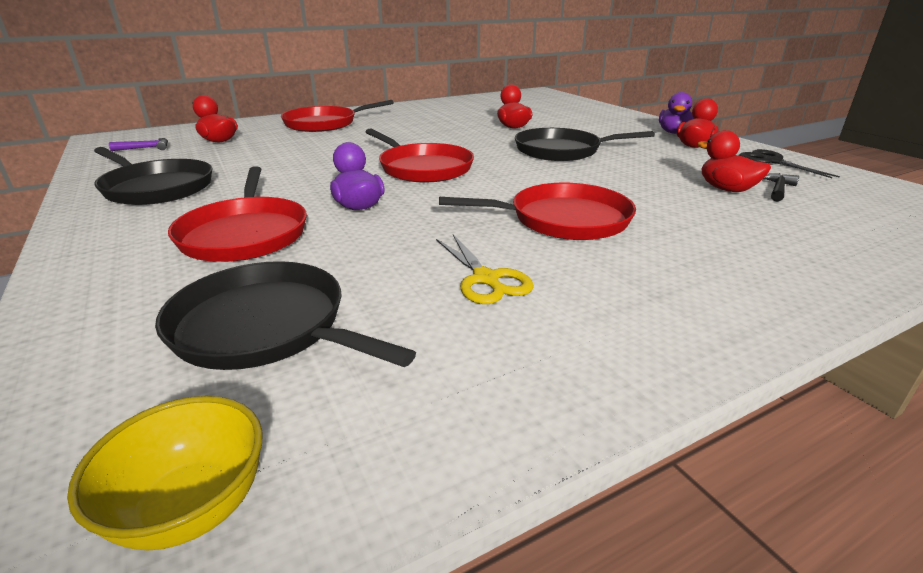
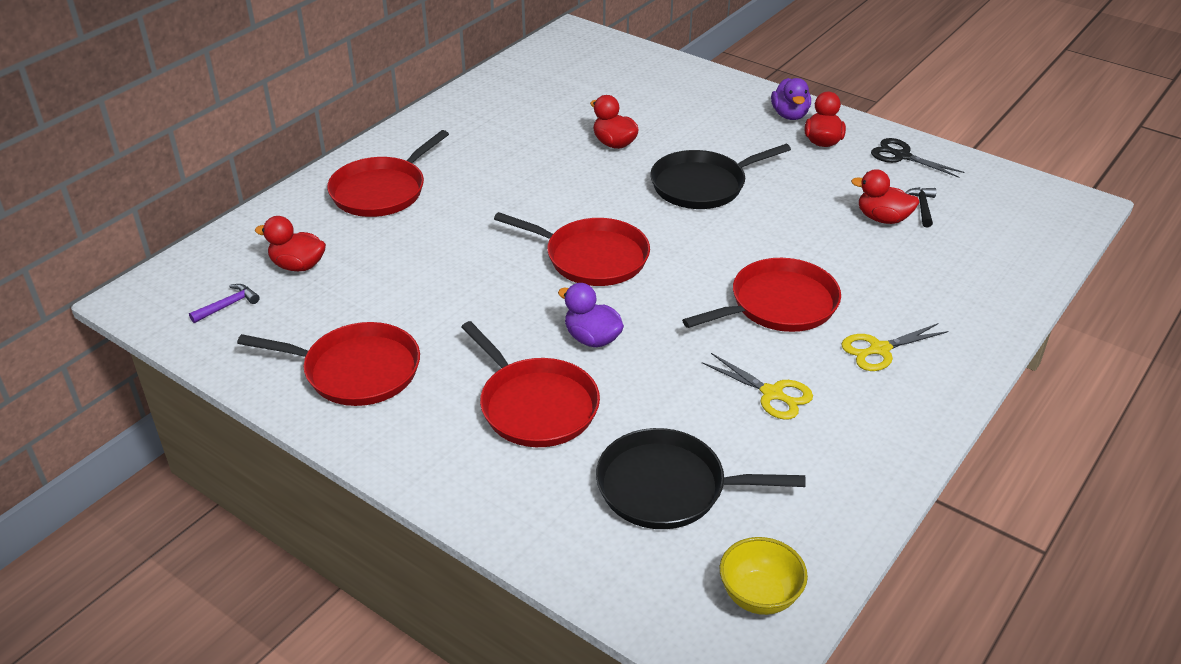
camera: 25 degrees left, 10 degrees up
black pan [94,147,212,205] -> red pan [237,322,420,406]
none -> yellow scissors [841,323,949,371]

